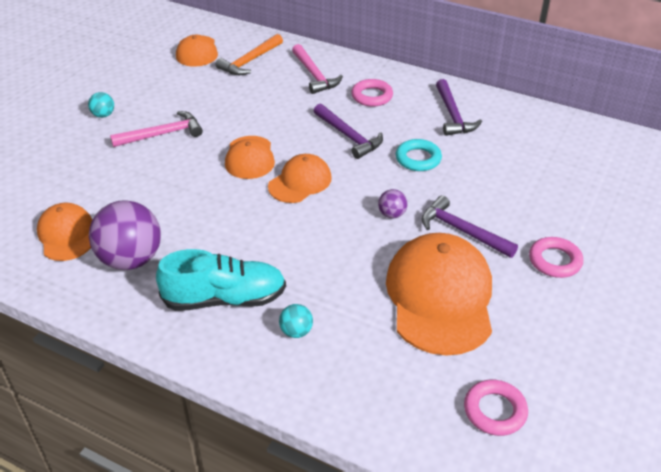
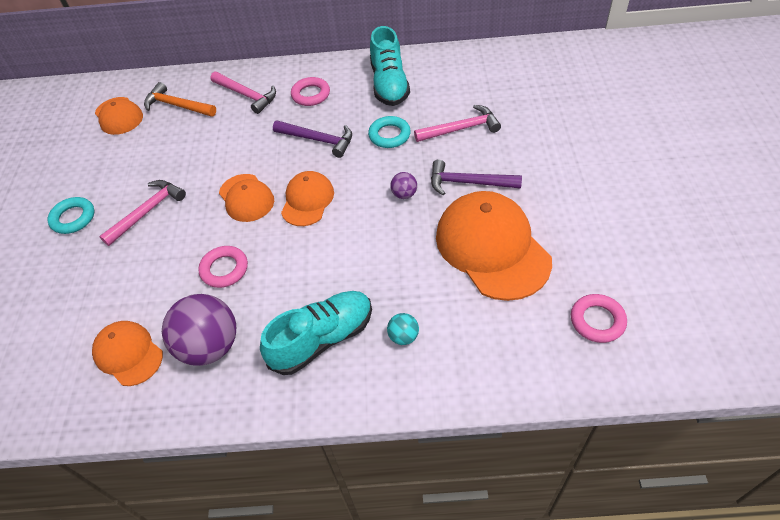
camera: 25 degrees left, 10 degrees up
turquoise ball [88,92,114,118] -> turquoise ring [47,197,94,234]
orange hammer [216,34,283,75] -> orange hammer turned 105 degrees clockwise [144,82,216,117]
purple hammer [436,79,482,136] -> turquoise shoe [370,26,410,106]
pink ring [529,237,583,278] -> pink ring moved to [198,246,248,288]
none -> pink hammer [414,105,501,142]

